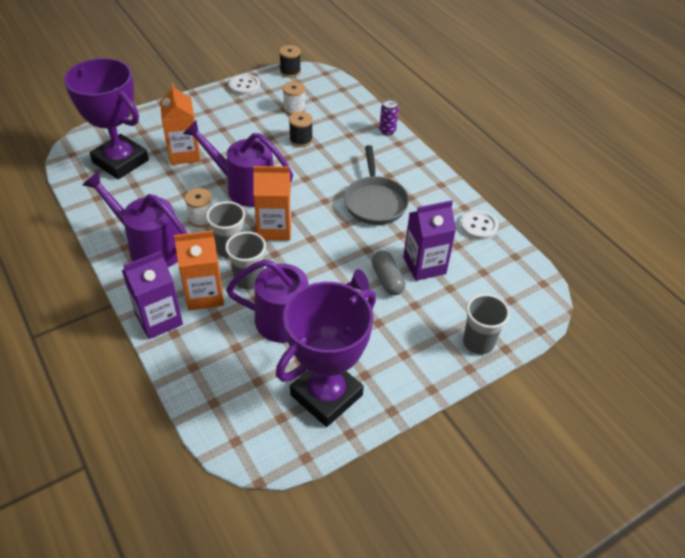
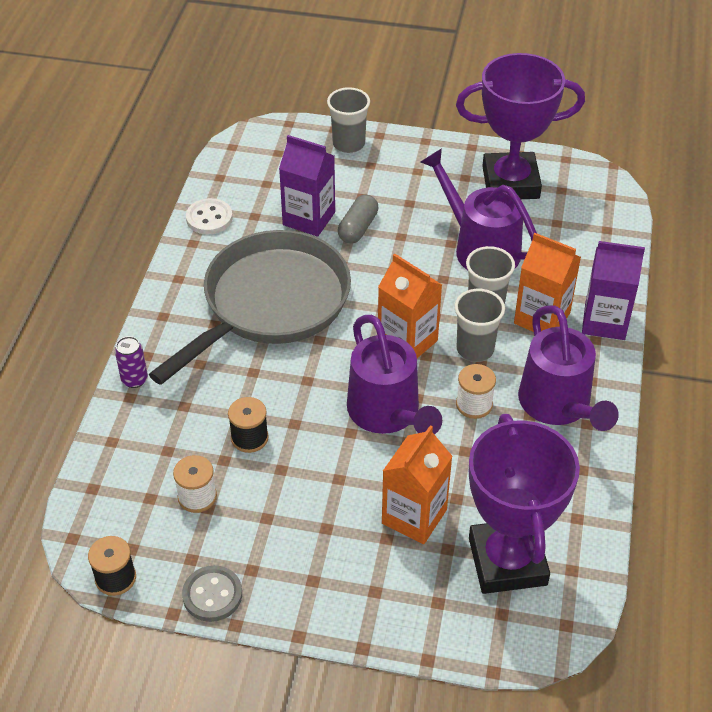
camera: 135 degrees left, 0 degrees up
white button [229,74,260,95] -> grey button [182,565,242,622]
grey pan [344,145,409,225] -> grey pan [149,230,351,385], size x1.66

